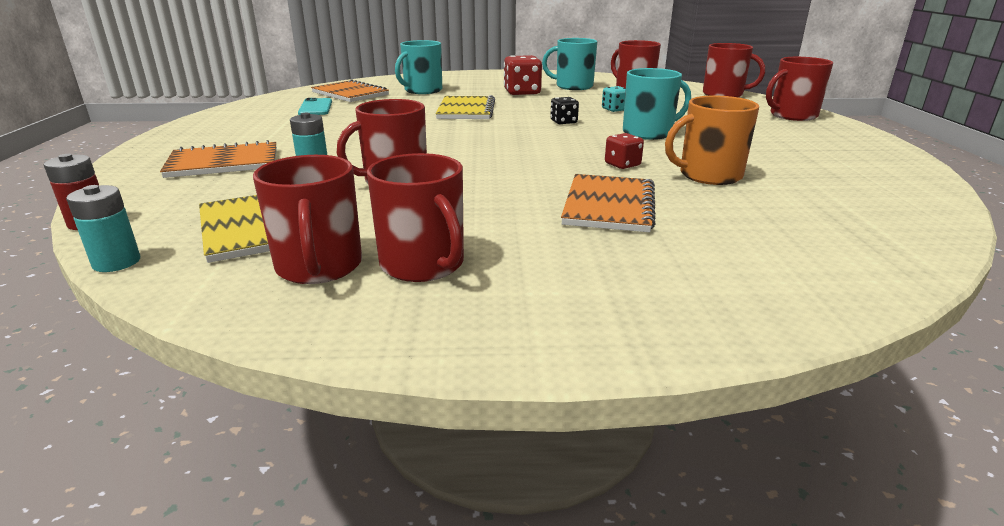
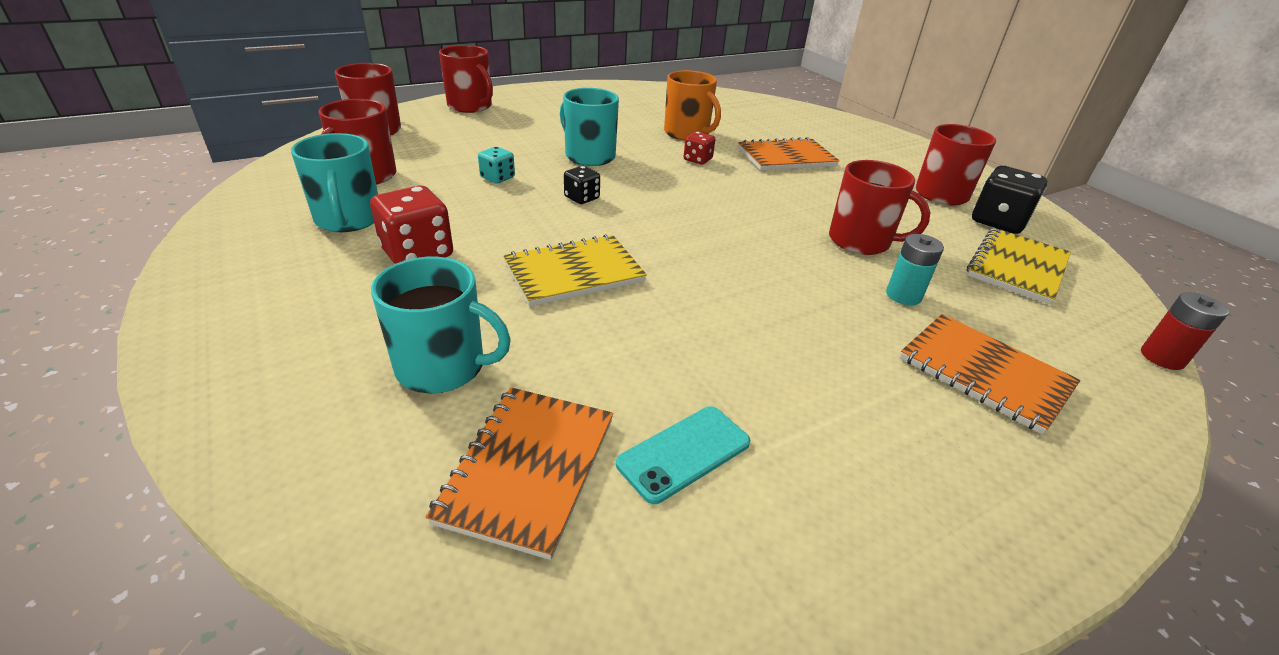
camera: 120 degrees left, 10 degrees up
turquoise battery [66,185,140,272] -> none
red mug [253,155,362,284] -> black dice [972,166,1047,234]

